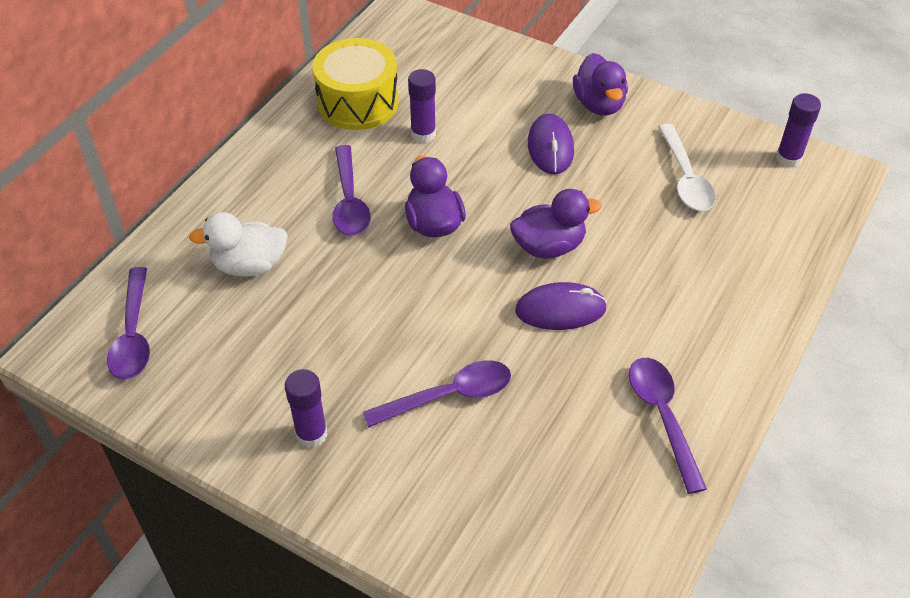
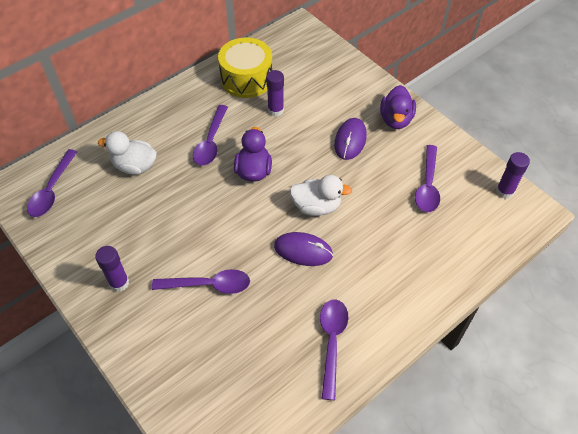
camera: 20 degrees right, 5 degrees up
purple duck [510,189,602,259] -> white duck [289,175,352,216]
white spoon [659,124,716,211] -> purple spoon [415,145,440,212]

